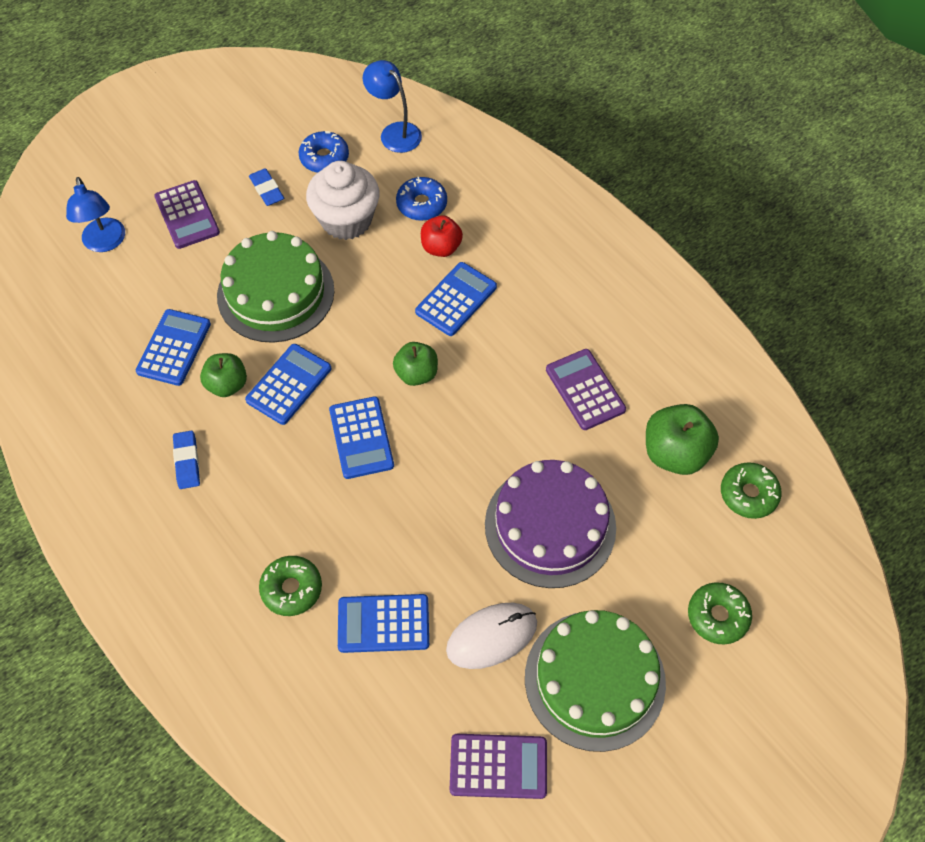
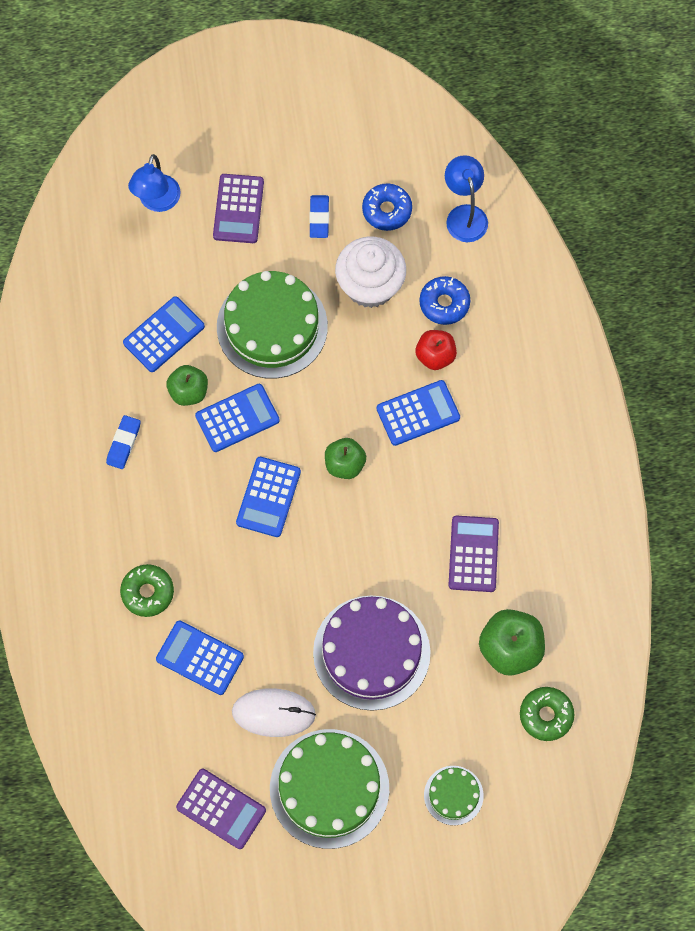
camera: 30 degrees right, 10 degrees up
green donut [688,582,752,645] -> green cake [424,766,484,825]

